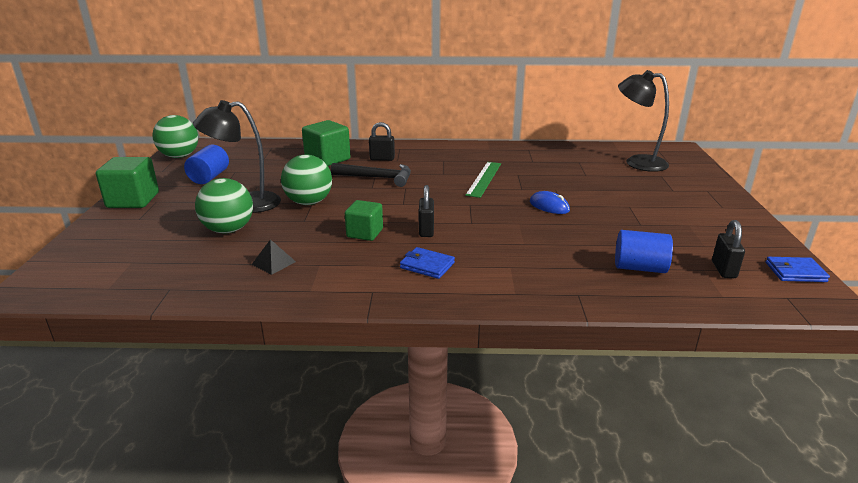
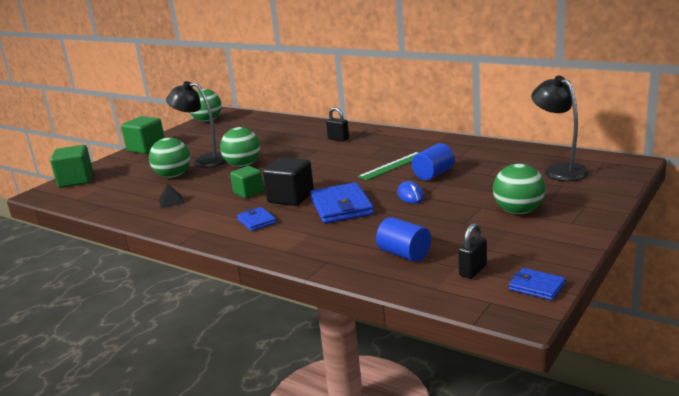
camera: 35 degrees right, 5 degrees down
blue cylinder [184,145,229,184] -> blue cylinder moved to [412,143,454,180]
green cube [302,120,351,166] -> green cube moved to [50,145,93,188]
black hammer [330,163,411,187] -> none
black padlock [419,185,434,237] -> black cube [263,157,314,206]
none -> blue wallet [310,182,374,224]
none -> green ball [493,163,545,215]

